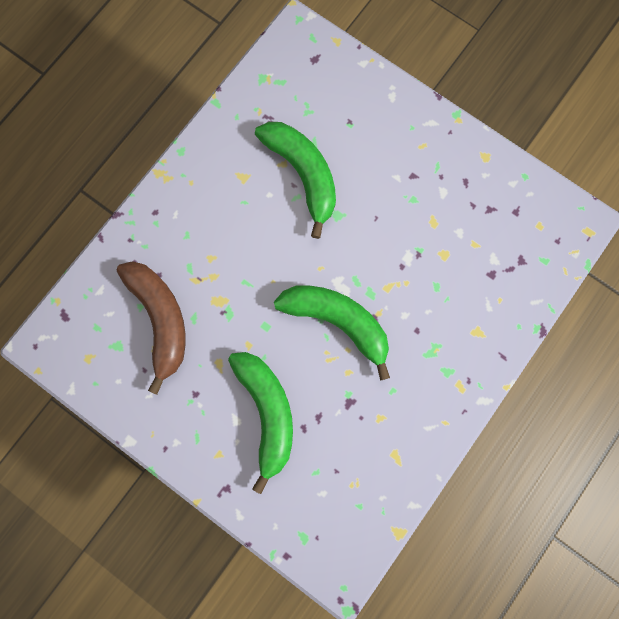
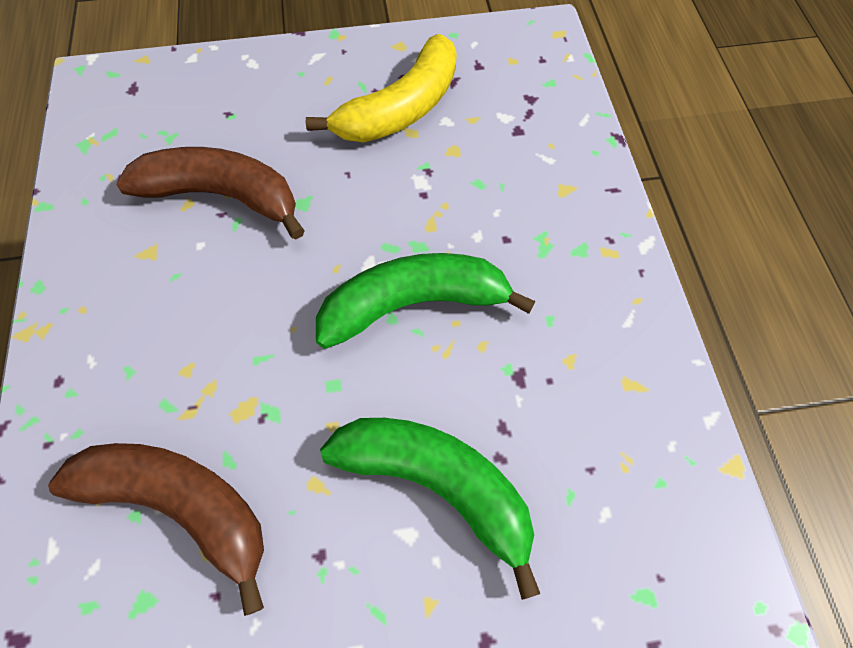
camera: 45 degrees left, 15 degrees down
green banana [255,122,336,239] -> brown banana [116,147,305,239]
none -> yellow banana [306,34,457,142]

